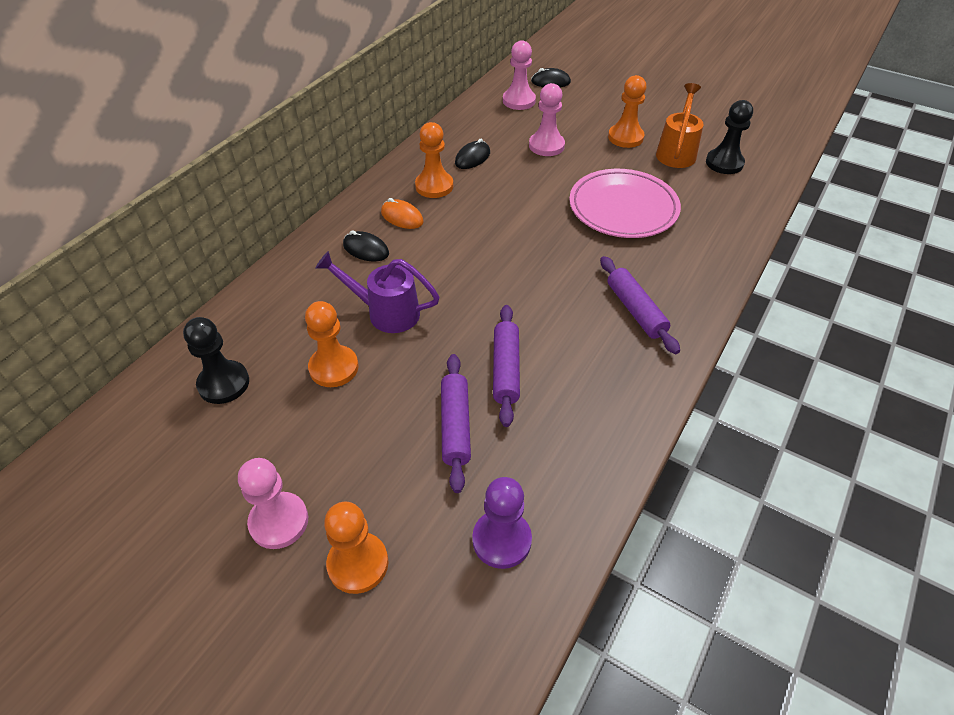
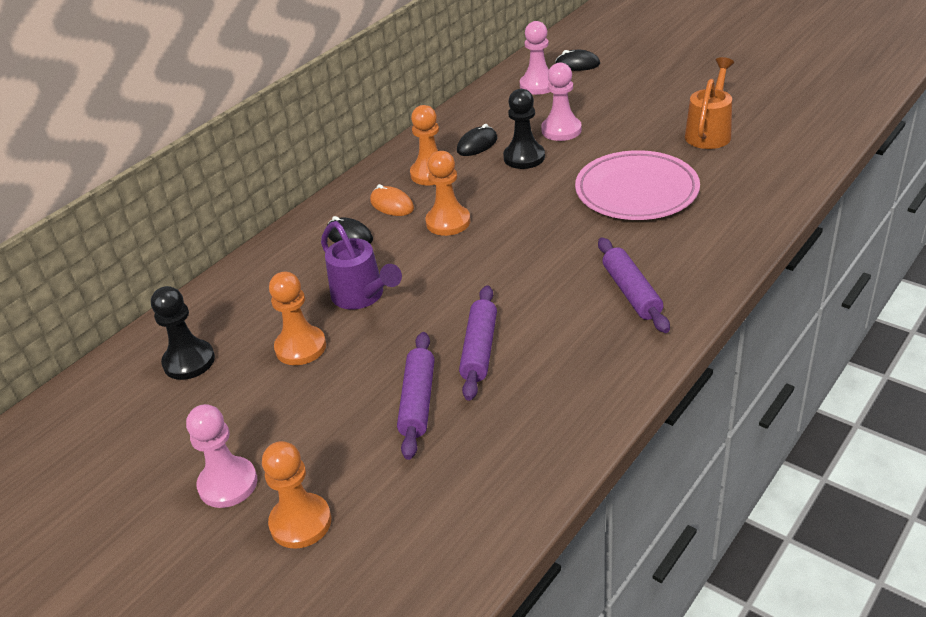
camera: 10 degrees right, 10 degrees down
purple watering can [315,251,440,333] -> purple watering can turned 150 degrees counterclockwise [321,221,402,309]
purple pawn [472,477,532,569] -> none
orange pawn [608,75,647,148] -> orange pawn moved to [425,151,470,236]
black pawn [706,100,753,174] -> black pawn moved to [503,89,545,169]

